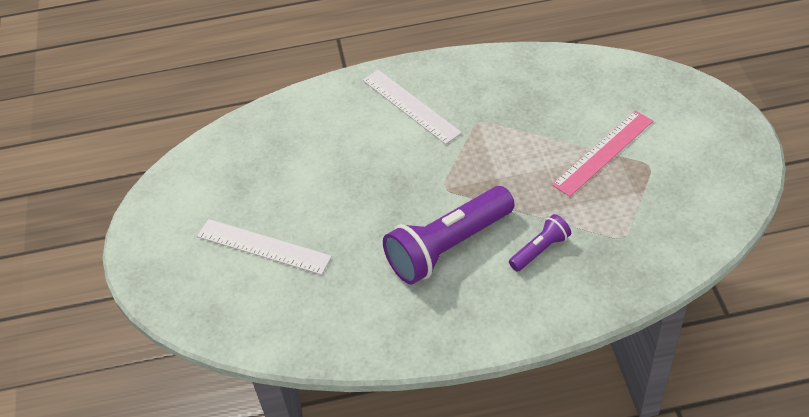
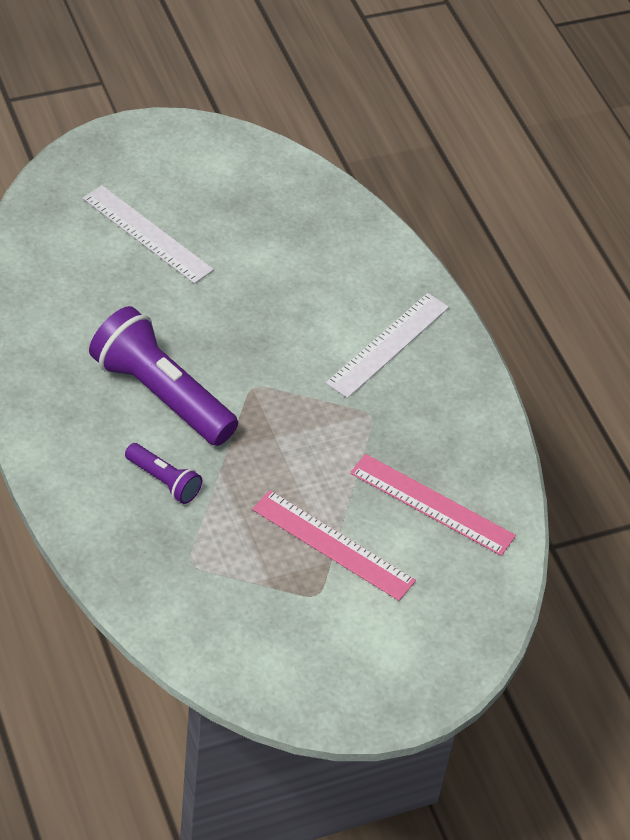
camera: 70 degrees right, 0 degrees up
white ruler [197,219,332,275] -> white ruler turned 60 degrees counterclockwise [83,185,214,284]
none -> pink ruler [350,454,516,556]

